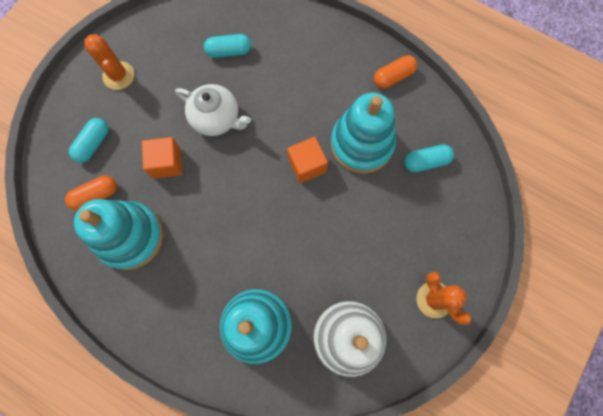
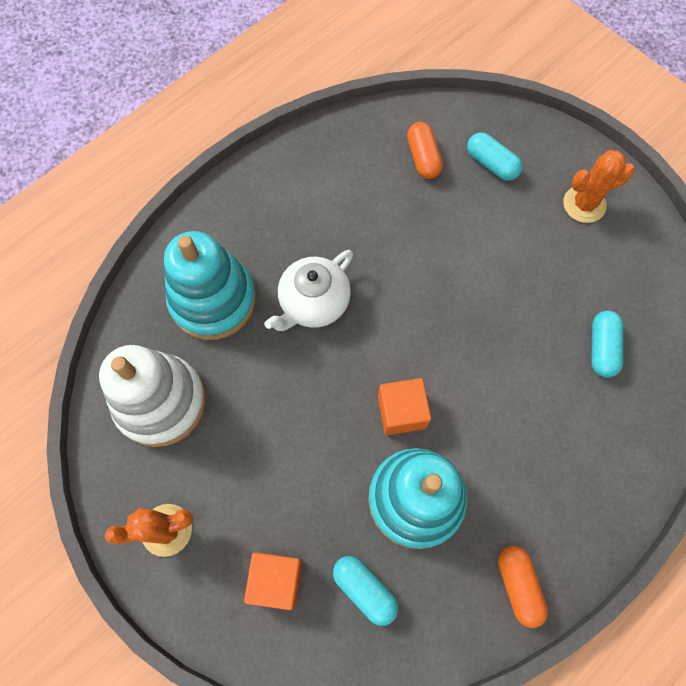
camera: 105 degrees right, 5 degrees down
turquoise stacking toy [74,199,163,270] -> none
orange cube [142,137,182,179] -> orange cube moved to [244,552,302,610]
white teapot [175,84,251,136] -> white teapot moved to [264,250,353,331]
turquoise capsule [404,144,454,172] -> turquoise capsule turned 45 degrees counterclockwise [333,556,398,626]

